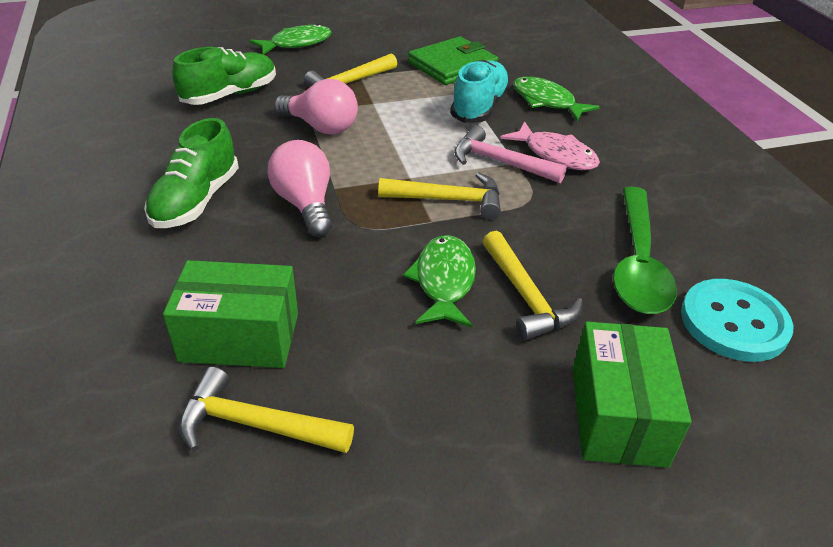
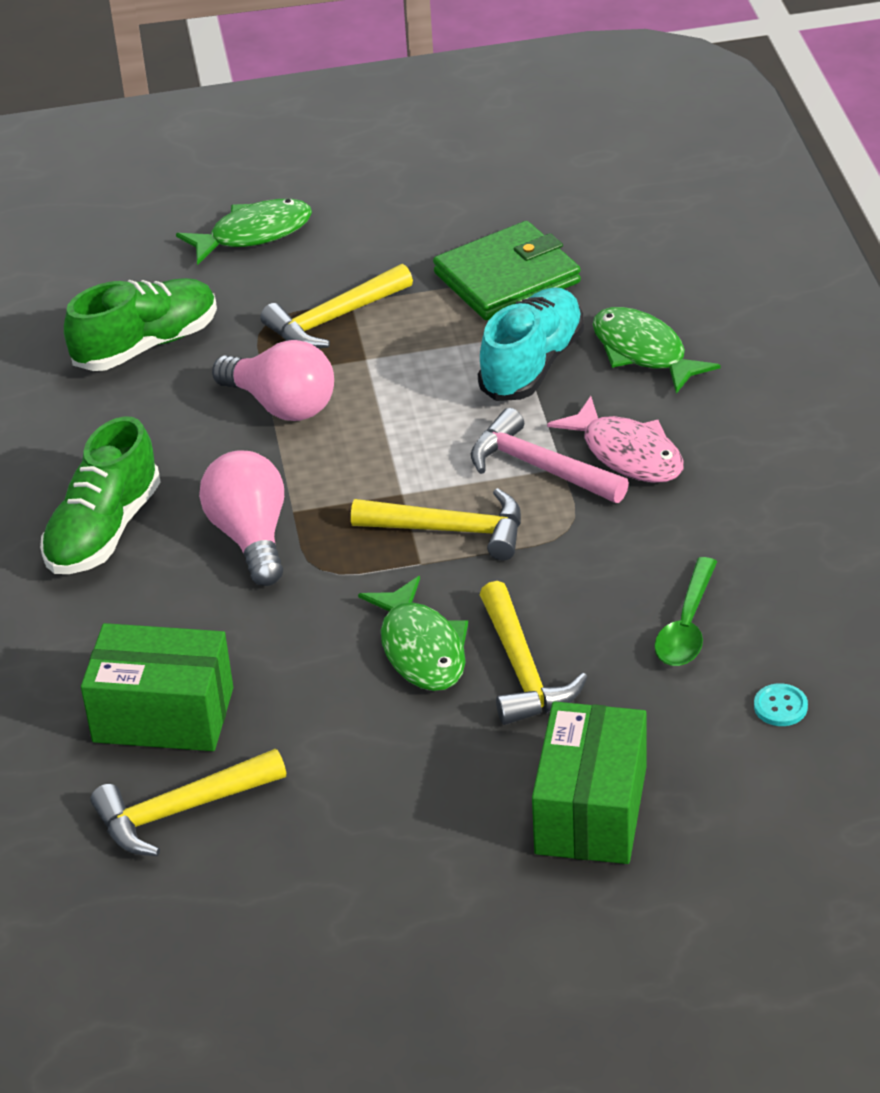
camera: 10 degrees right, 0 degrees up
yellow hammer [179,367,354,453] -> yellow hammer turned 45 degrees counterclockwise [91,749,286,856]
green fish [403,235,476,328] -> green fish turned 150 degrees clockwise [358,576,468,691]
green spoon [613,187,677,314] -> green spoon [654,557,717,666], size x0.59
turquoise button [681,279,793,362] -> turquoise button [754,683,808,726], size x0.41

